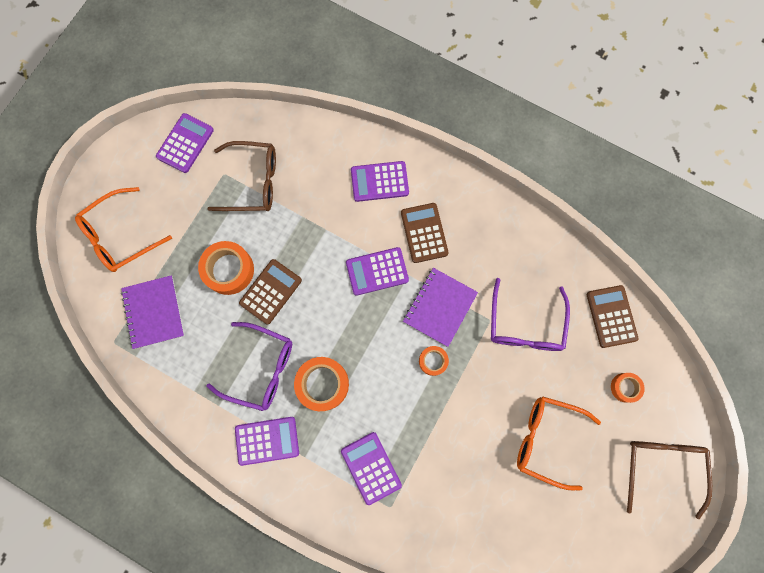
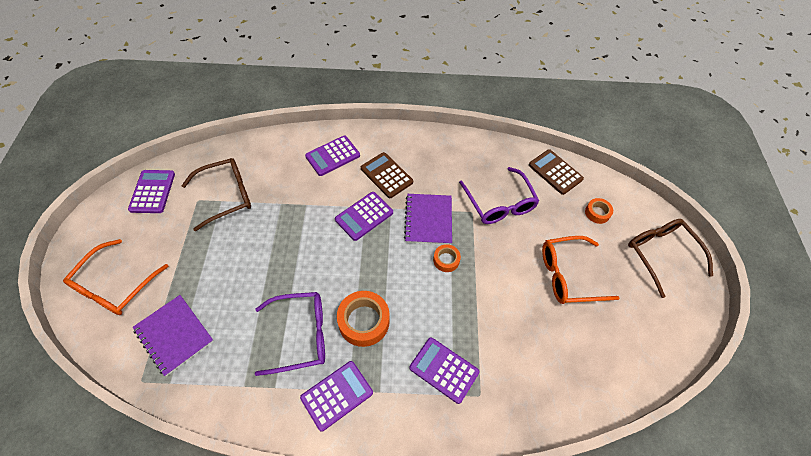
camera: 30 degrees left, 20 degrees down
orange tape [198,241,254,295] -> none
brown calculator [239,259,302,325] -> none

